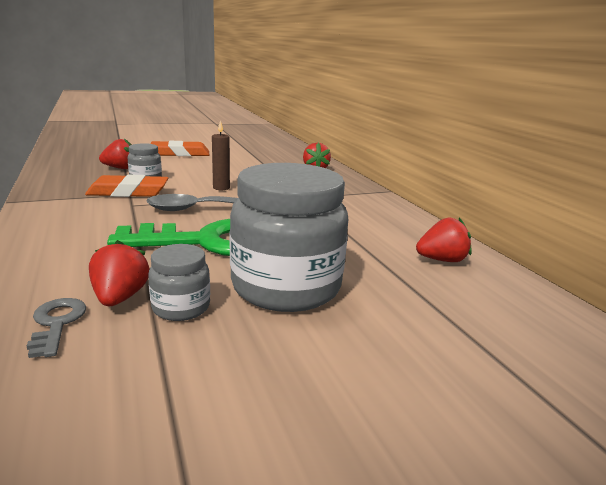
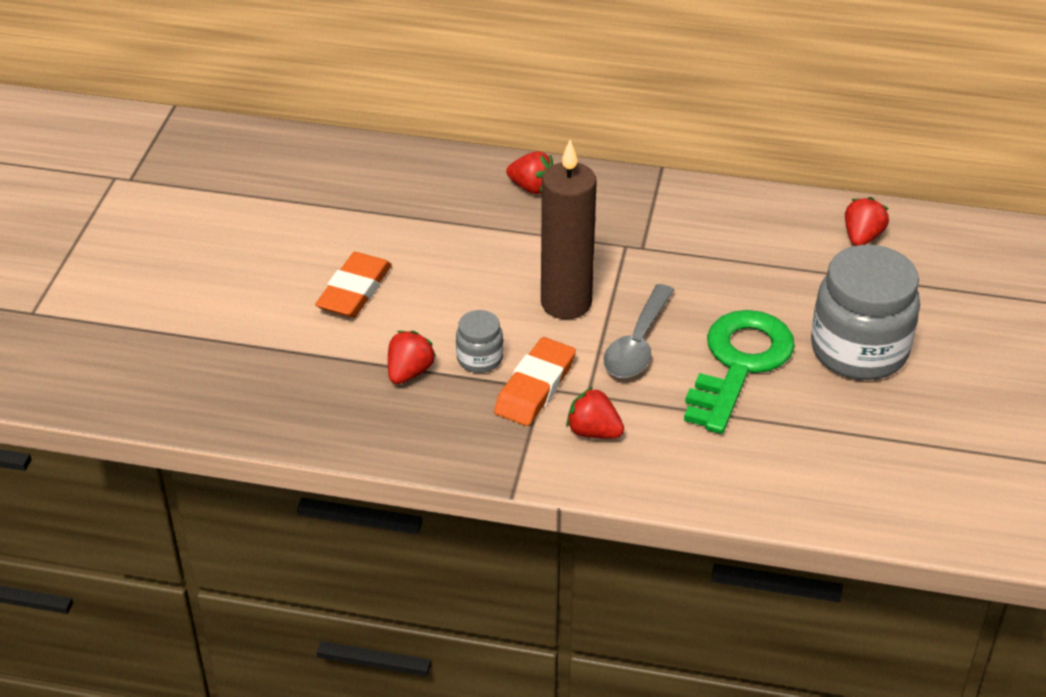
camera: 55 degrees left, 20 degrees up
grey key [27,298,86,358] -> none
red strawberry [89,240,150,306] -> red strawberry moved to [566,387,624,439]
grey jar [148,244,210,321] -> none
brown candle [212,120,230,190] -> brown candle [541,140,597,319], size x2.17

